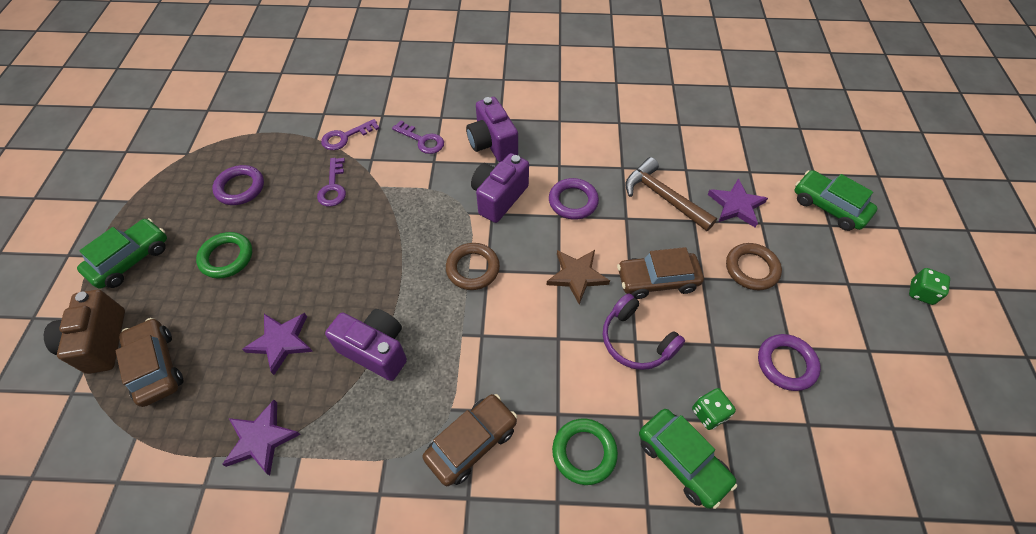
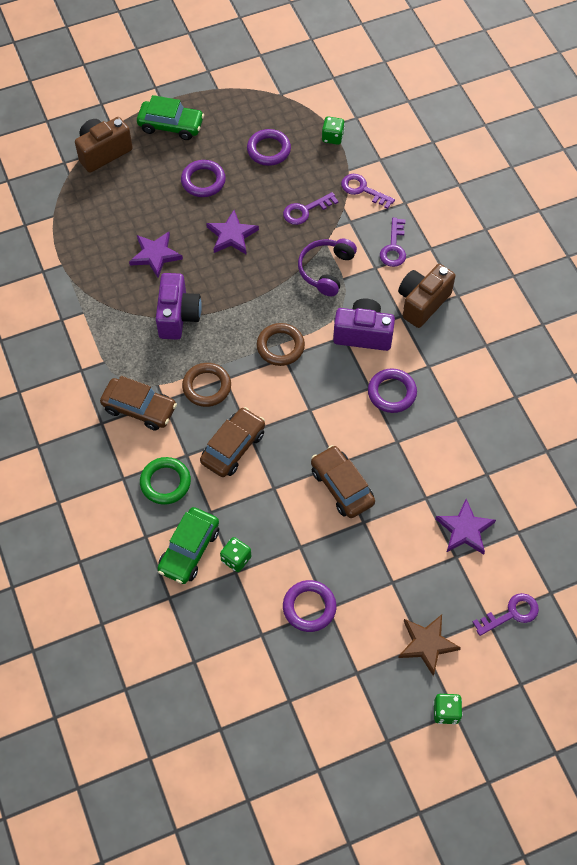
camera: 65 degrees right, 5 degrees up
brown car [116,318,183,407] -> brown car moved to [200,407,265,477]
green ring [196,232,252,279] -> purple ring [181,160,226,197]
purple star [222,400,301,475] -> purple star moved to [206,210,259,255]
purple camera [466,97,518,162] -> brown camera [398,264,455,328]
brown star [547,250,610,305] -> brown star moved to [398,615,461,676]
purple headphones [603,293,685,370] -> purple headphones moved to [298,239,357,296]
brown hammer [625,157,717,231] -> none
brown ring [726,243,782,290] -> brown ring moved to [182,363,231,407]
green car [794,170,877,231] -> purple key [473,593,539,636]
none -> green dice [322,116,345,145]

